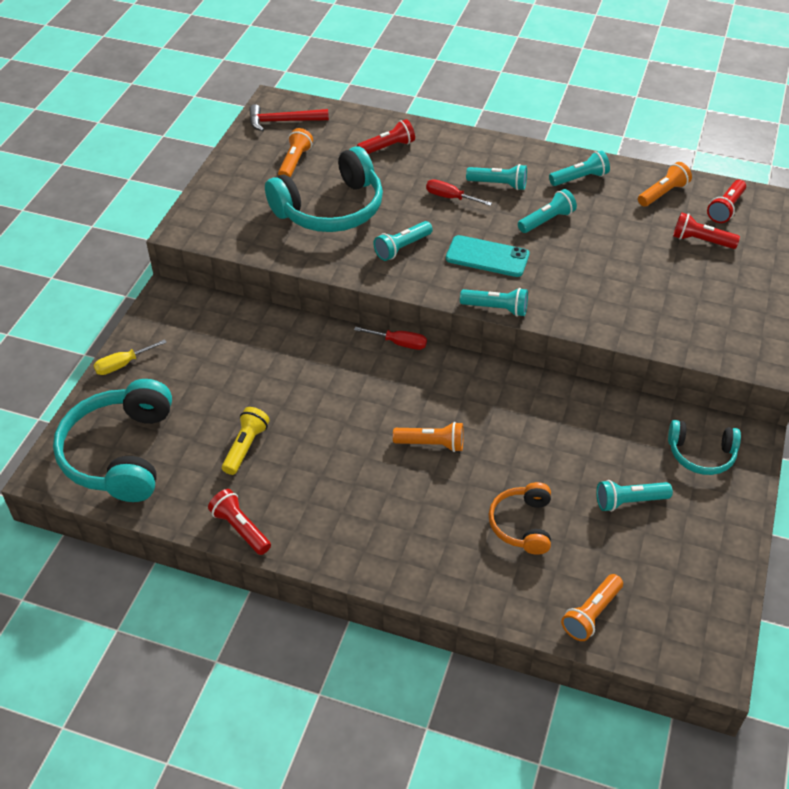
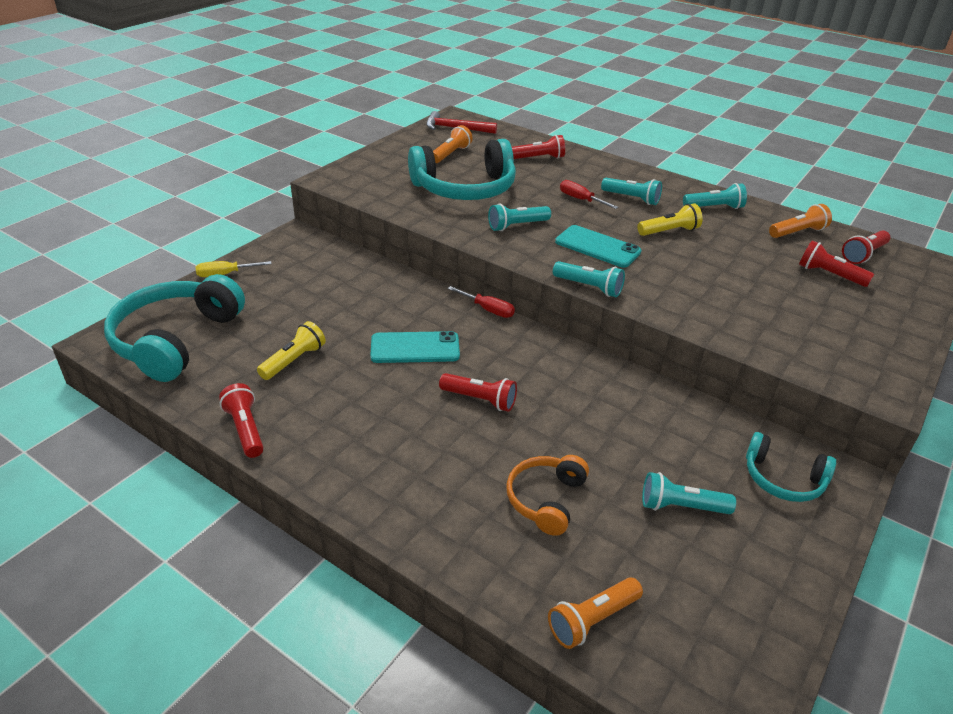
camera: 15 degrees right, 10 degrees down
orange flashlight [393,422,464,452] -> red flashlight [439,373,517,412]
turquoise flashlight [518,189,577,233] -> yellow flashlight [637,203,703,236]
none -> turquoise phone [370,331,460,363]

